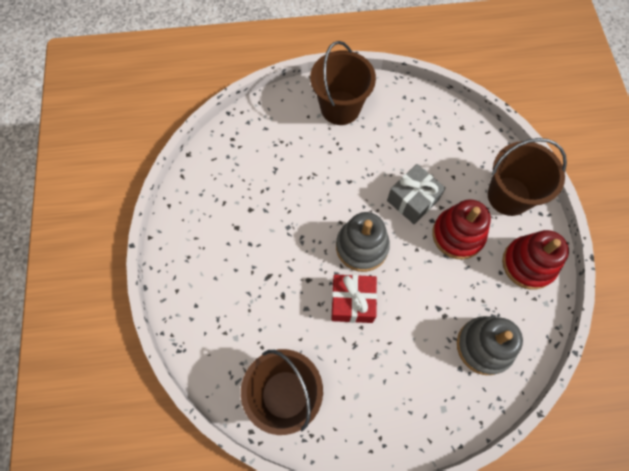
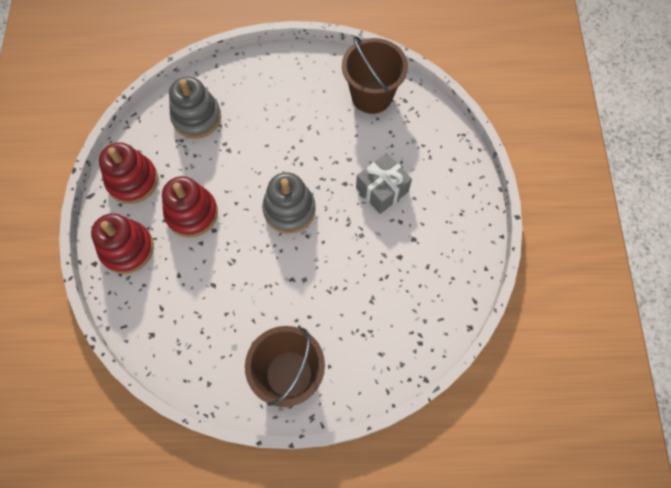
camera: 175 degrees left, 0 degrees up
red gift [331,274,377,323] -> none
grey gift [387,164,446,224] -> grey gift moved to [356,153,412,214]
brown bucket [488,138,567,216] -> red stacking toy [91,213,154,274]

